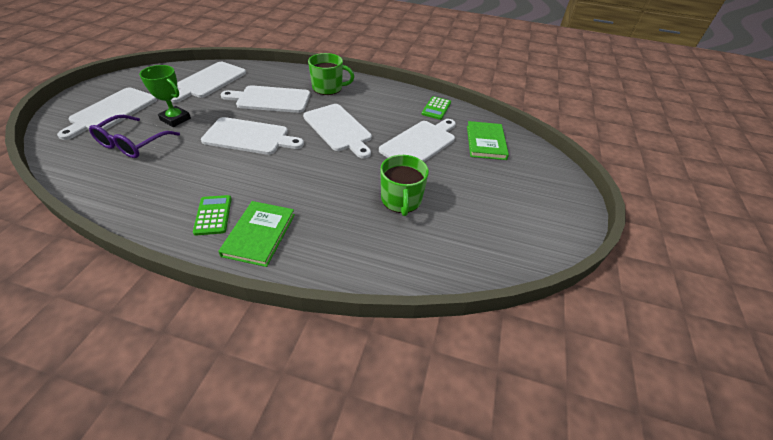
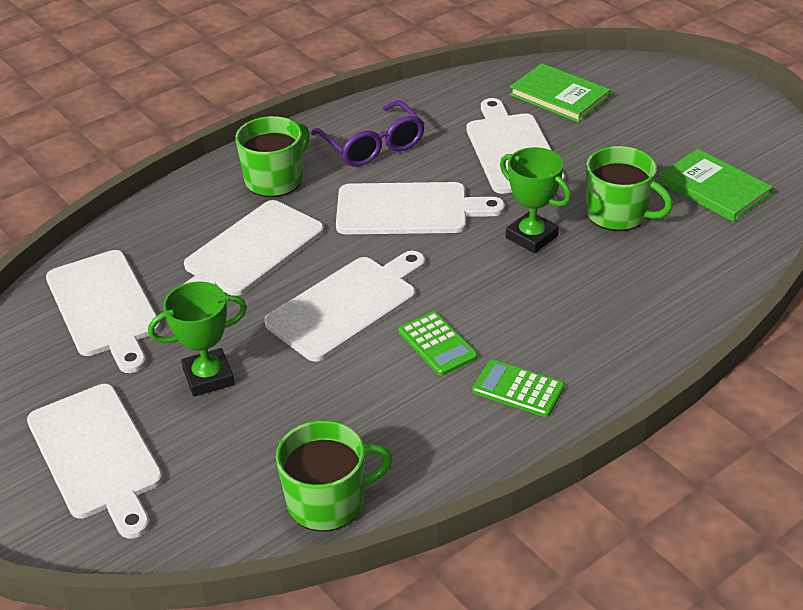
camera: 50 degrees left, 5 degrees down
purple glasses [89,115,180,158] -> purple glasses moved to [310,101,425,167]
green book [218,201,295,267] -> green book moved to [659,149,773,222]
green calculator [422,96,451,120] -> green calculator moved to [398,311,478,376]
none -> green mug [276,420,393,531]
none -> green trophy [500,147,571,253]

